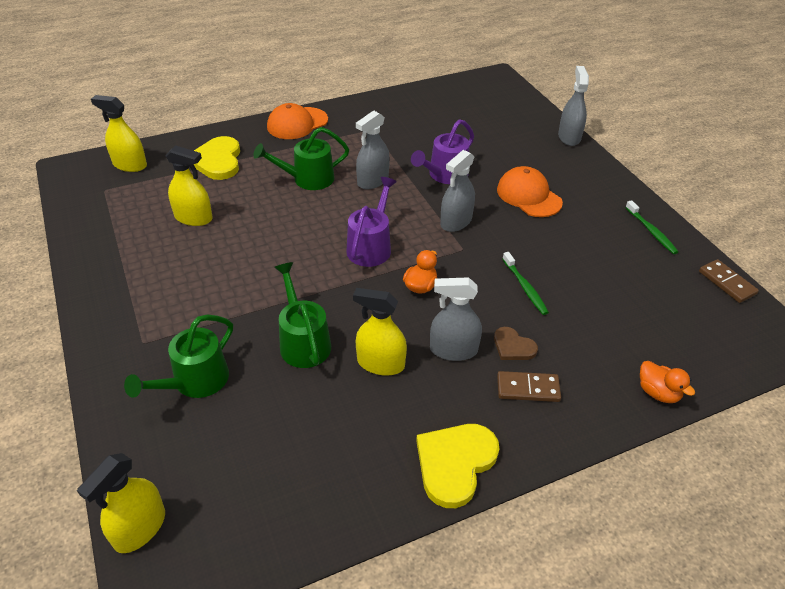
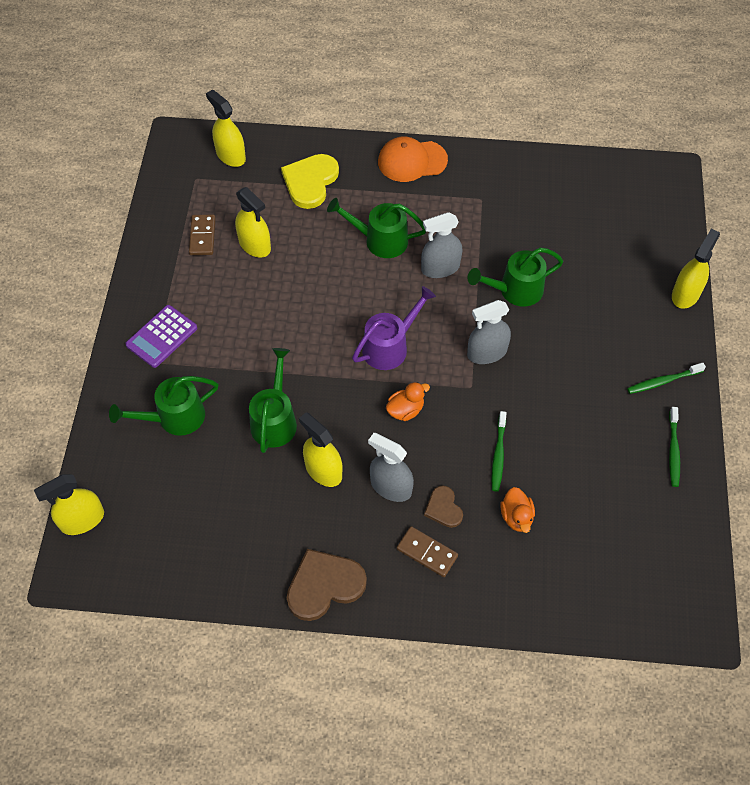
camera: 30 degrees right, 15 degrees up
purple watering can [411,119,474,184] -> green watering can [468,248,563,307]
yellow heart [416,424,499,508] -> brown heart [287,549,367,621]
orange cap [497,166,563,217] -> none
grey spray bottle [558,66,589,146] -> yellow spray bottle [672,229,720,309]
orange duck [640,361,695,403] -> orange duck moved to [500,487,535,533]
brown domino [699,259,759,303] -> brown domino moved to [189,214,216,255]
none -> purple calculator [125,305,197,368]
none -> green toothbrush [627,363,706,394]

